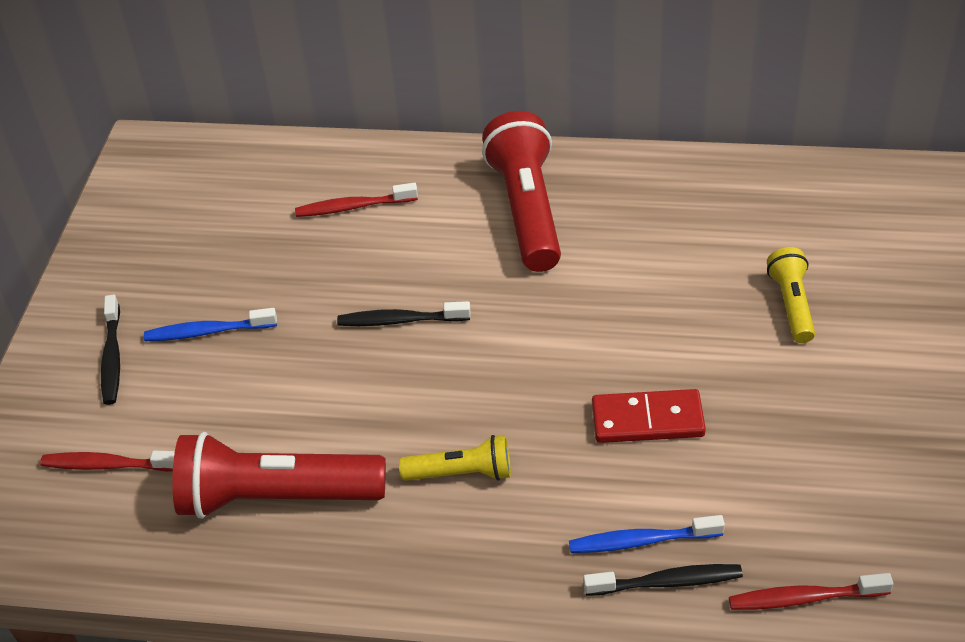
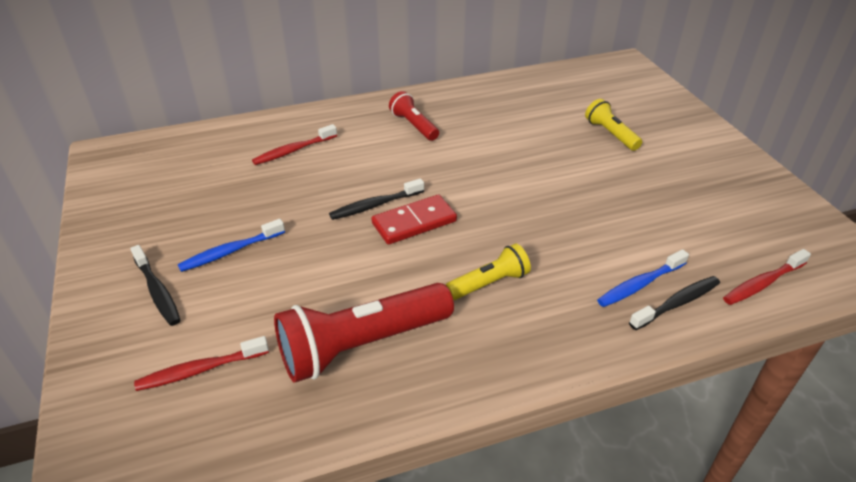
camera: 30 degrees left, 5 degrees down
red flashlight [482,111,561,272] -> red flashlight [389,91,439,141], size x0.54
red domino [592,389,706,443] -> red domino moved to [371,195,457,245]

